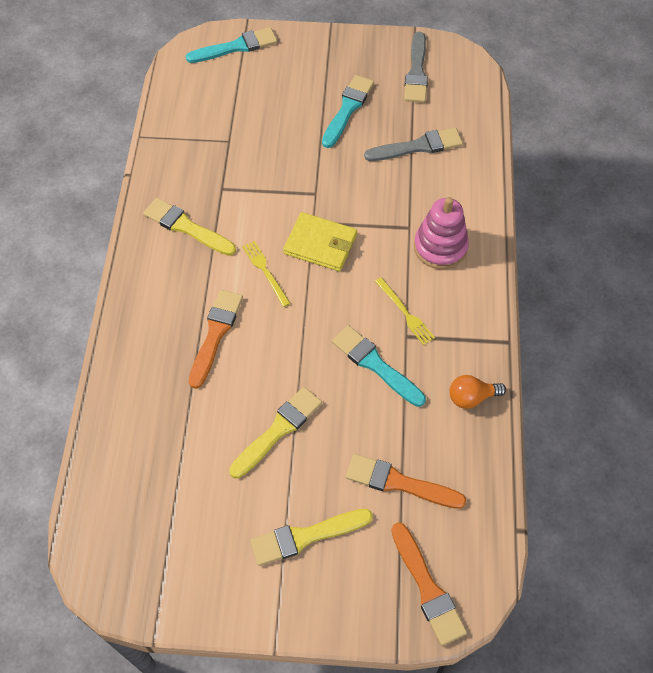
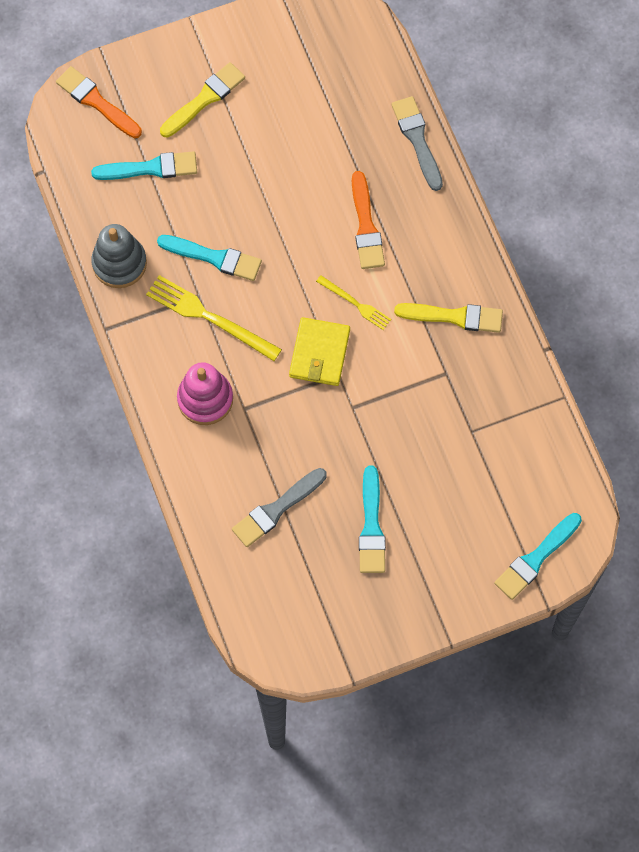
camera: 155 degrees right, 10 degrees up
yellow brush [229,387,322,478] -> none
yellow wallet [283,212,357,271] -> yellow wallet turned 75 degrees counterclockwise [289,317,350,386]
orange brush [346,454,466,509] -> turquoise brush [91,152,197,180]
yellow fork [375,277,435,345] -> yellow fork [146,275,282,361], size x1.74
grey brush [404,32,428,102] -> grey brush moved to [392,96,443,191]
orange light bulb [450,375,506,409] -> grey stacking toy [91,224,147,288]

